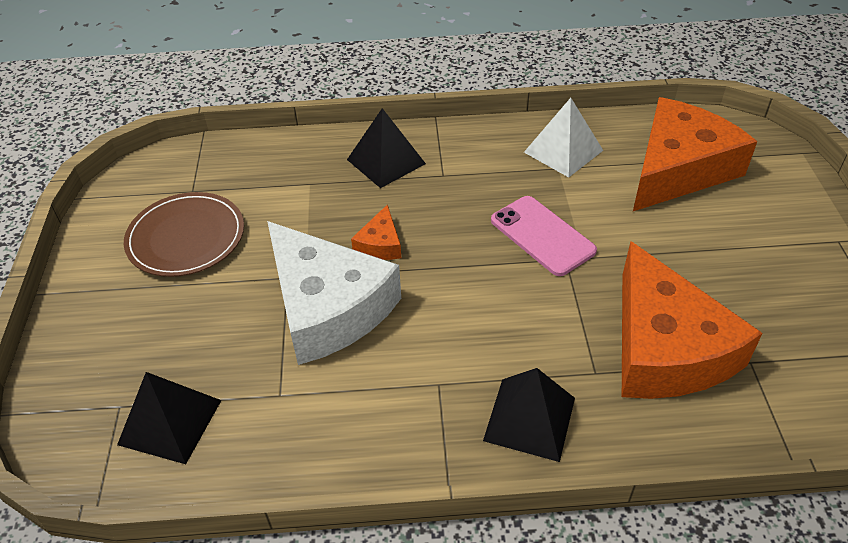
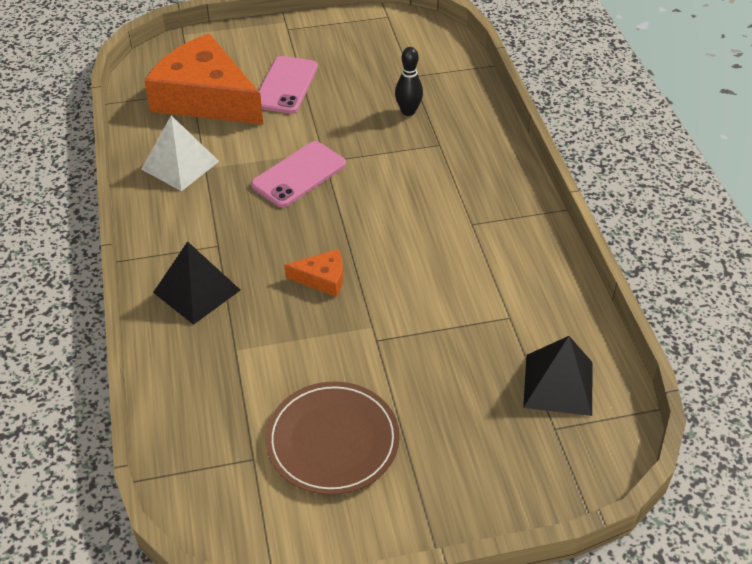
camera: 100 degrees left, 0 degrees up
white cheese [267,221,401,365] -> none
black pyramid [483,368,575,462] -> none
orange cheese [622,241,763,399] -> black bowling pin [395,47,423,116]
none -> pink phone [259,56,318,114]

